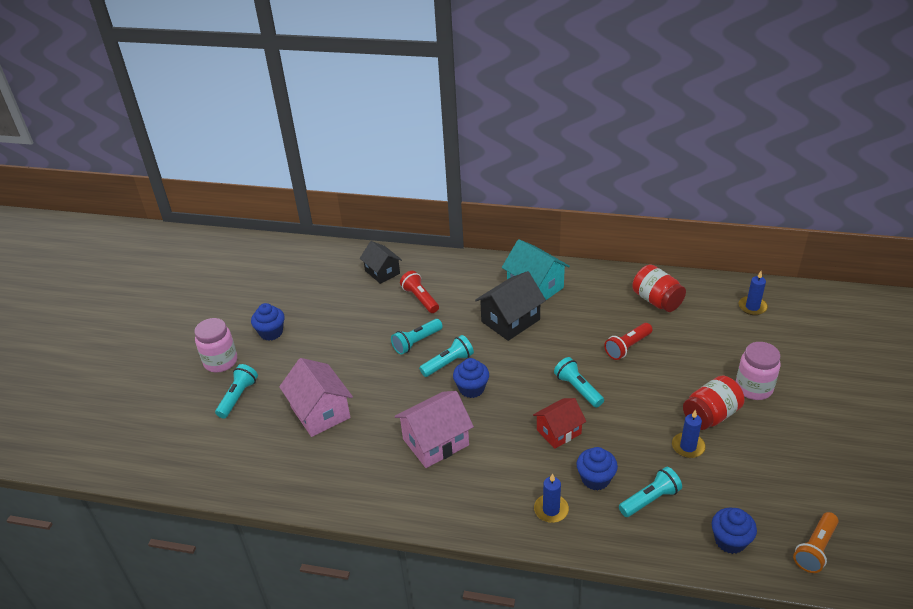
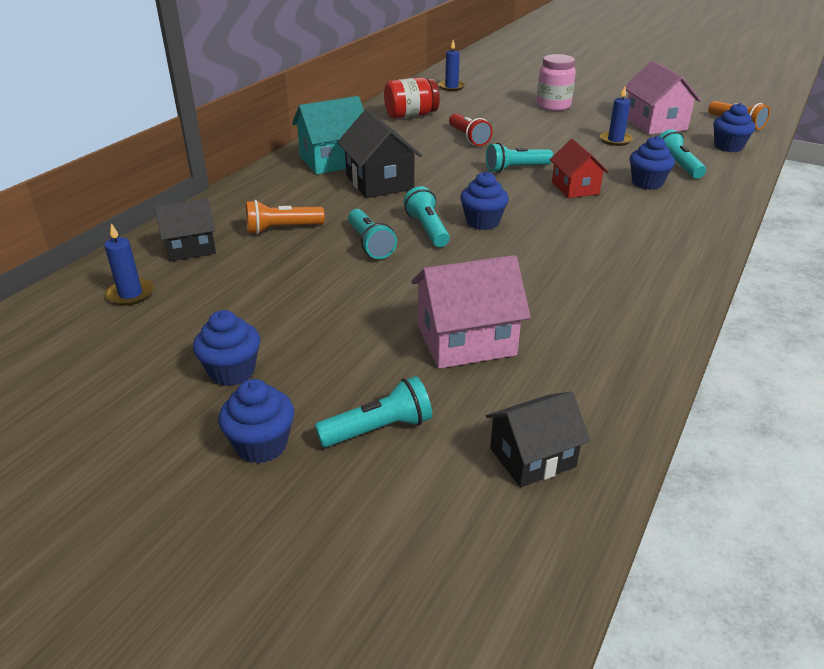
camera: 75 degrees left, 5 degrees down
pink jar [194,318,237,372] -> blue cupcake [219,379,294,463]
turquoise flashlight [215,364,258,419] -> turquoise flashlight turned 120 degrees clockwise [315,376,432,447]
pink house [395,391,474,468] -> pink house moved to [623,61,701,135]
red flashlight [400,271,439,313] -> orange flashlight [246,200,325,234]
blue candle [534,473,569,523] -> blue candle moved to [104,223,154,306]
red jar [683,376,744,430] -> none
none -> black house [486,391,590,488]

